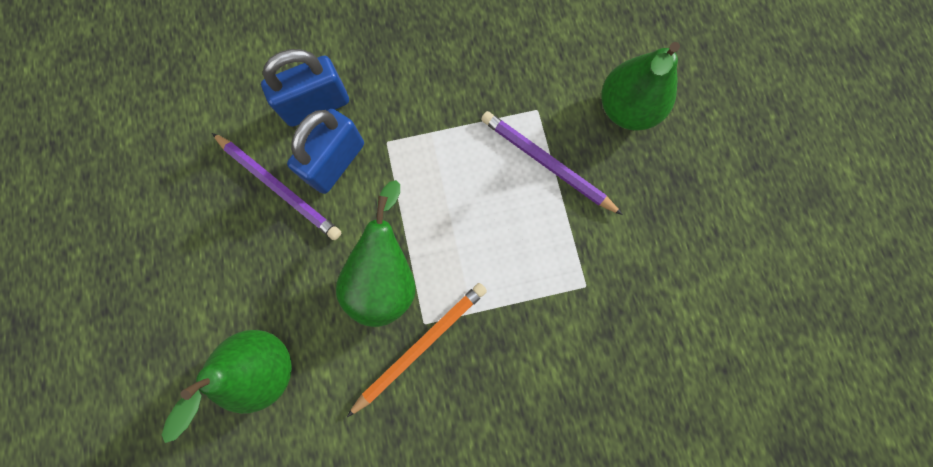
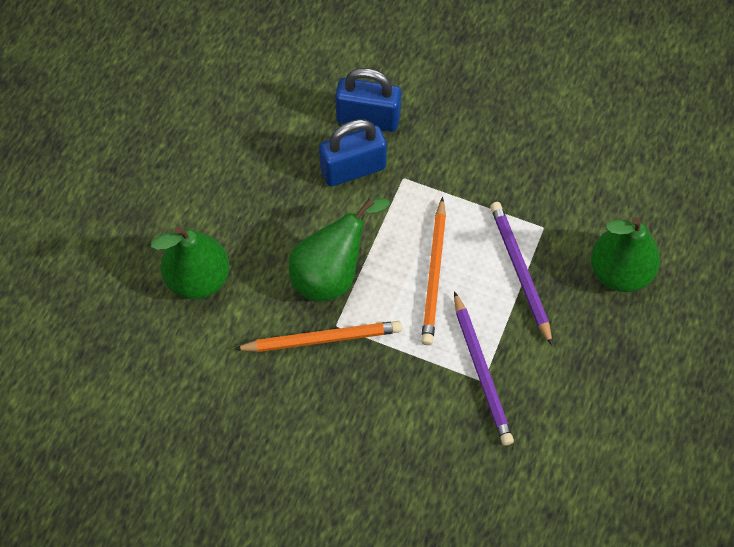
camera: 35 degrees right, 15 degrees down
purple pencil [212,133,341,240] -> purple pencil moved to [454,291,514,446]
none -> orange pencil [421,197,446,345]

